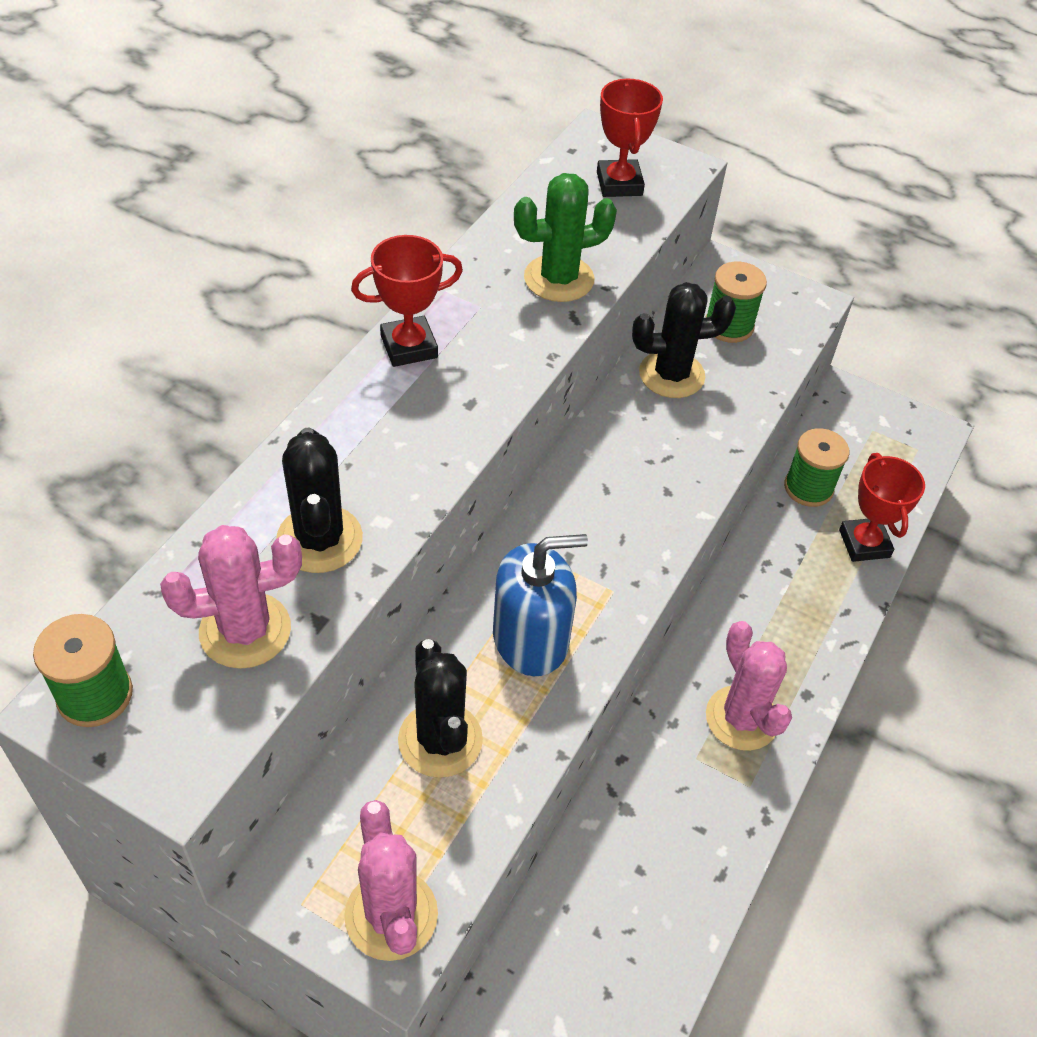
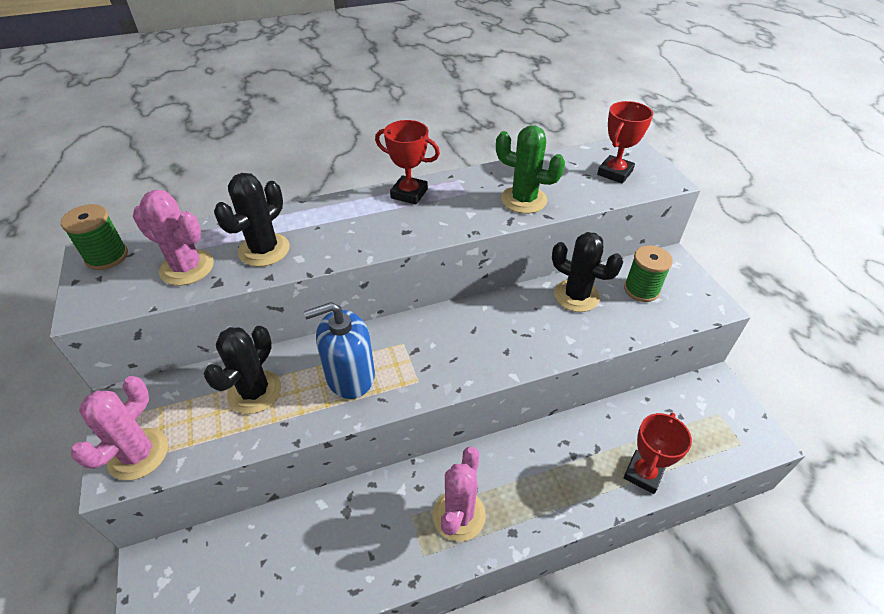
camera: 45 degrees right, 5 degrees down
blue soap dispenser [493,534,588,676] -> blue soap dispenser turned 135 degrees clockwise [304,302,375,399]
green spool [784,428,849,507] -> none

